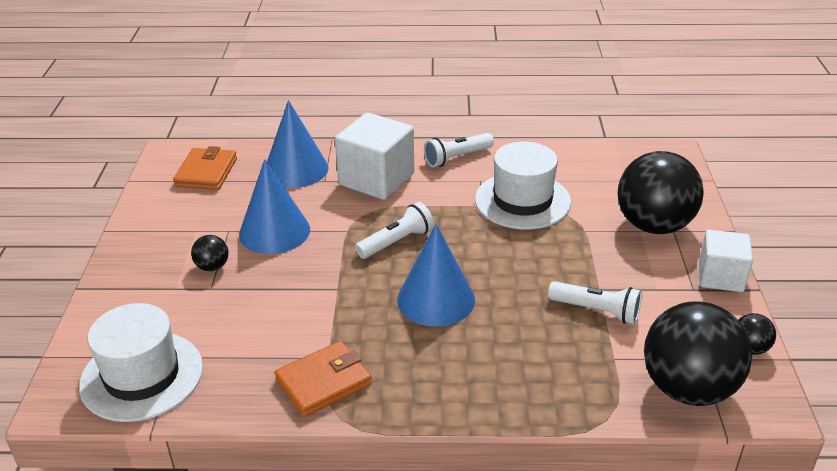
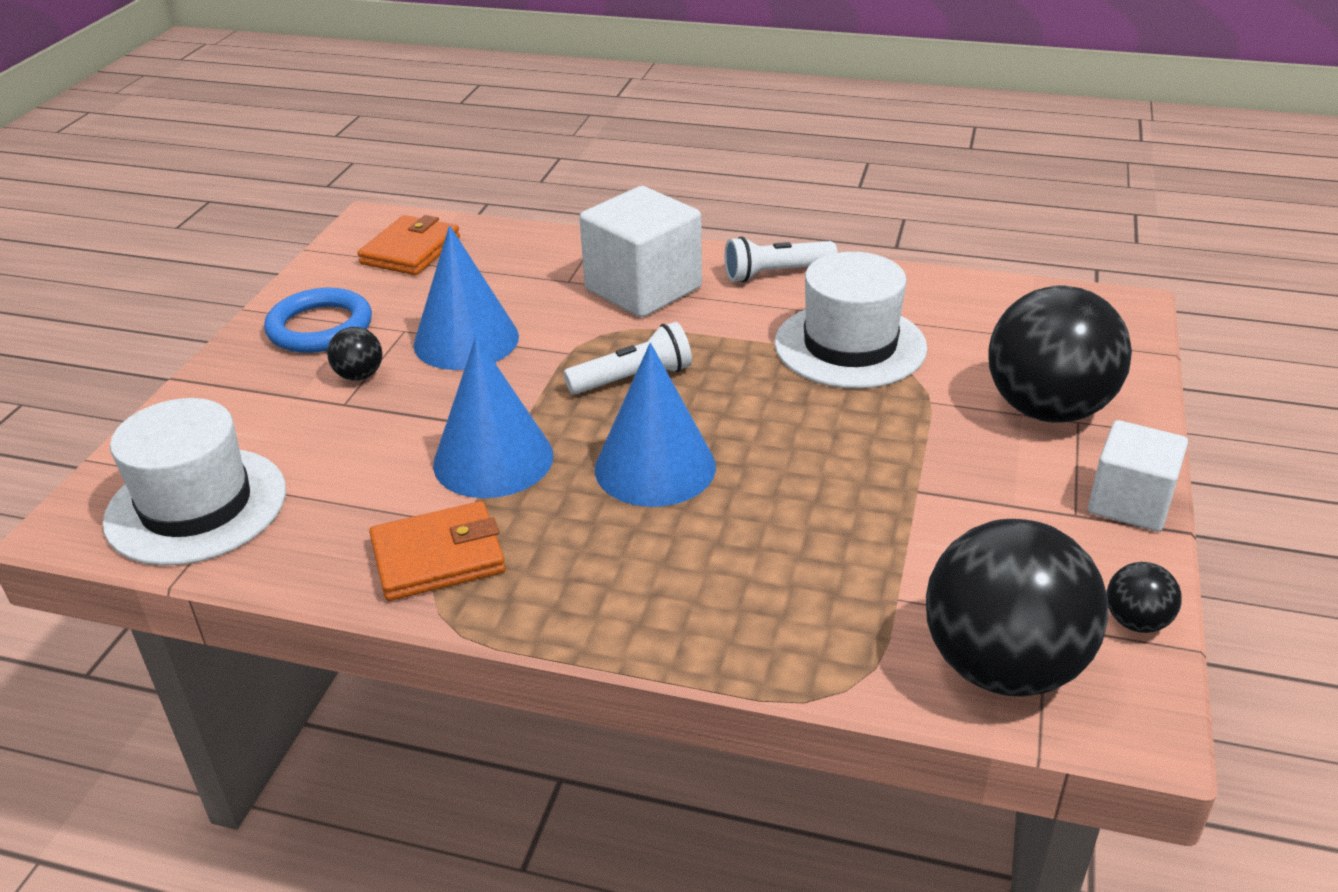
camera: 15 degrees right, 0 degrees up
blue cone [267,100,328,188] -> blue cone moved to [433,336,553,498]
white flashlight [548,281,642,324] -> none
none -> blue ring [264,288,372,353]

